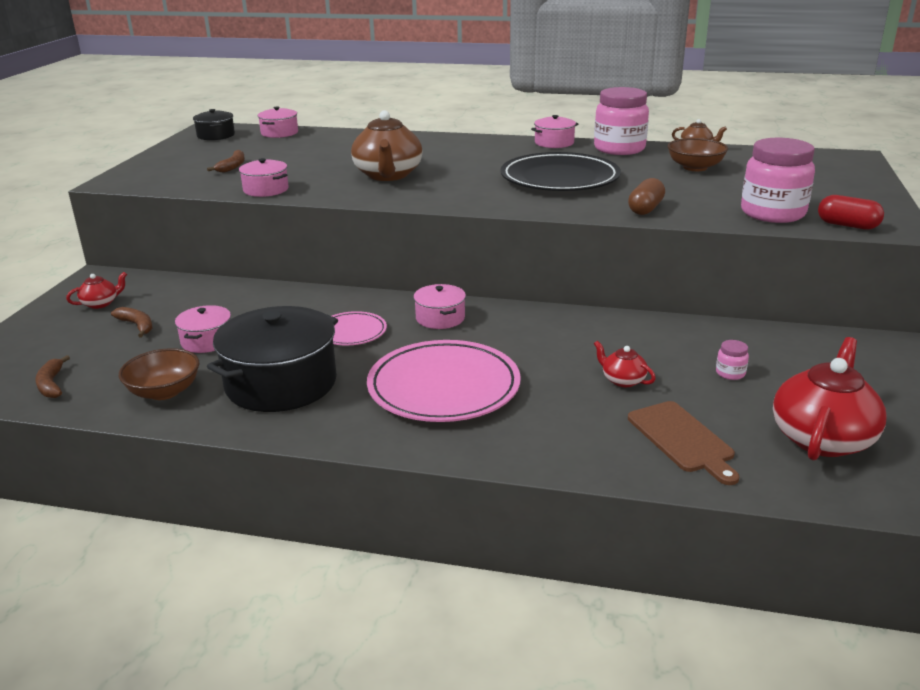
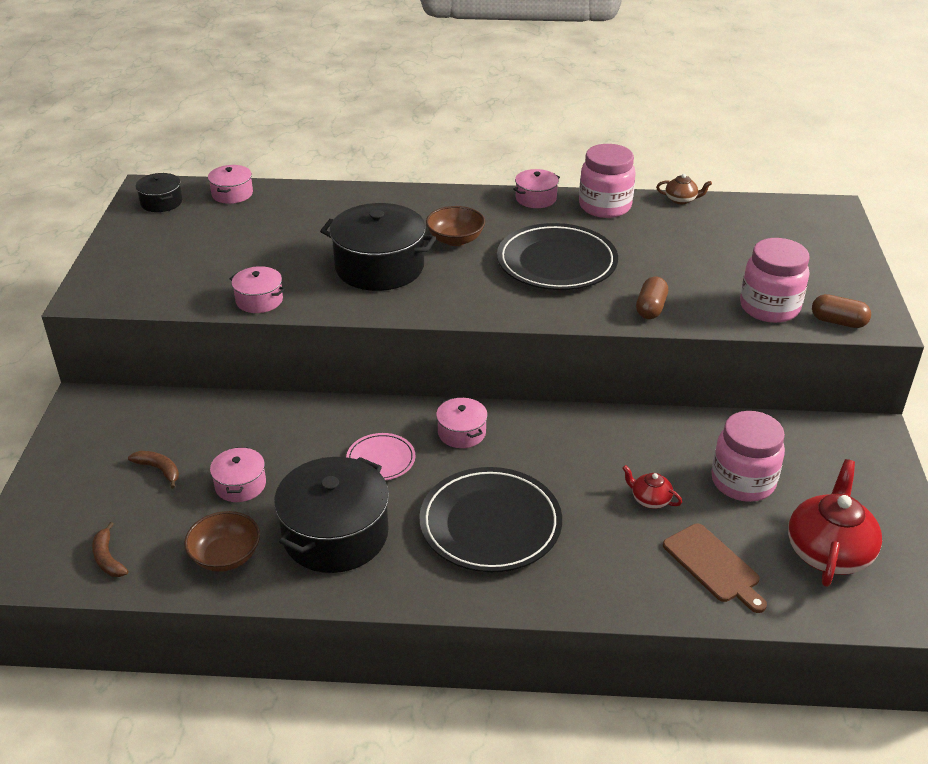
camera: 10 degrees left, 10 degrees up
red teapot [66,272,127,309] -> none
brown banana [207,150,245,173] -> none
brown teapot [351,110,422,181] -> black pot [320,203,436,291]
pink plate [367,340,521,422] -> black plate [419,467,562,572]
brown bowl [668,138,728,171] -> brown bowl moved to [426,206,485,246]
pink jar [716,340,749,380] -> pink jar [711,411,785,502], size x2.44
red capsule [818,195,884,230] -> brown capsule [812,294,871,328]

